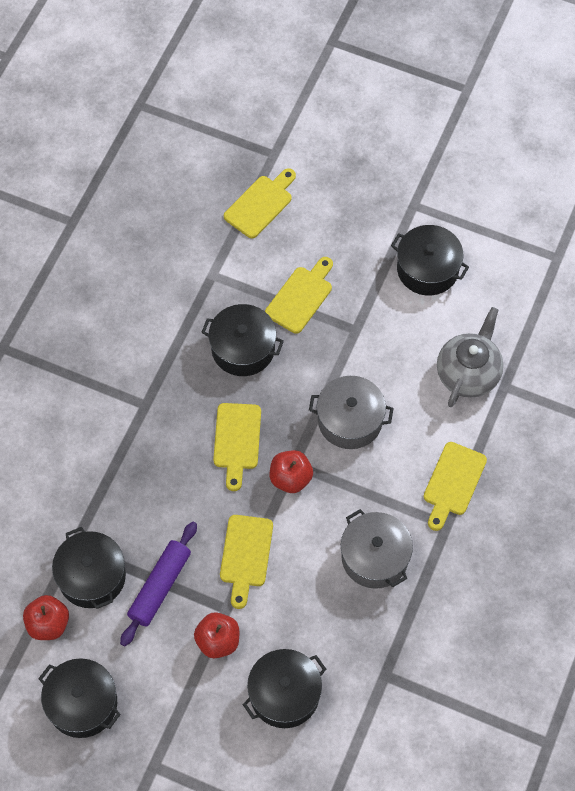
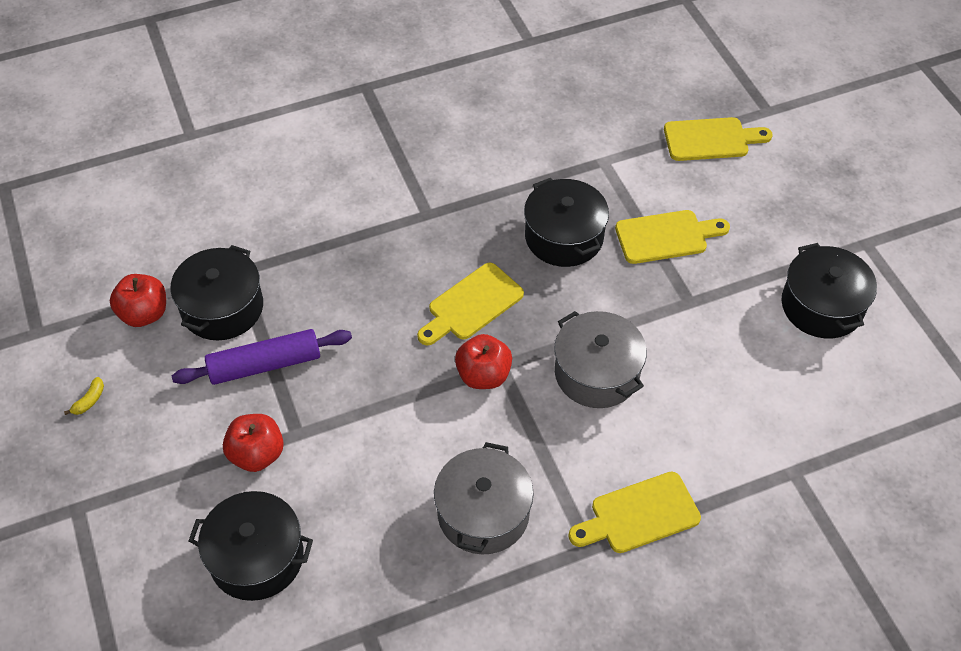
camera: 45 degrees right, 10 degrees down
black pot [38,659,121,738] -> yellow banana [64,377,104,415]
yellow cutting board [220,515,273,609] -> none
grey teapot [437,307,503,407] -> none

